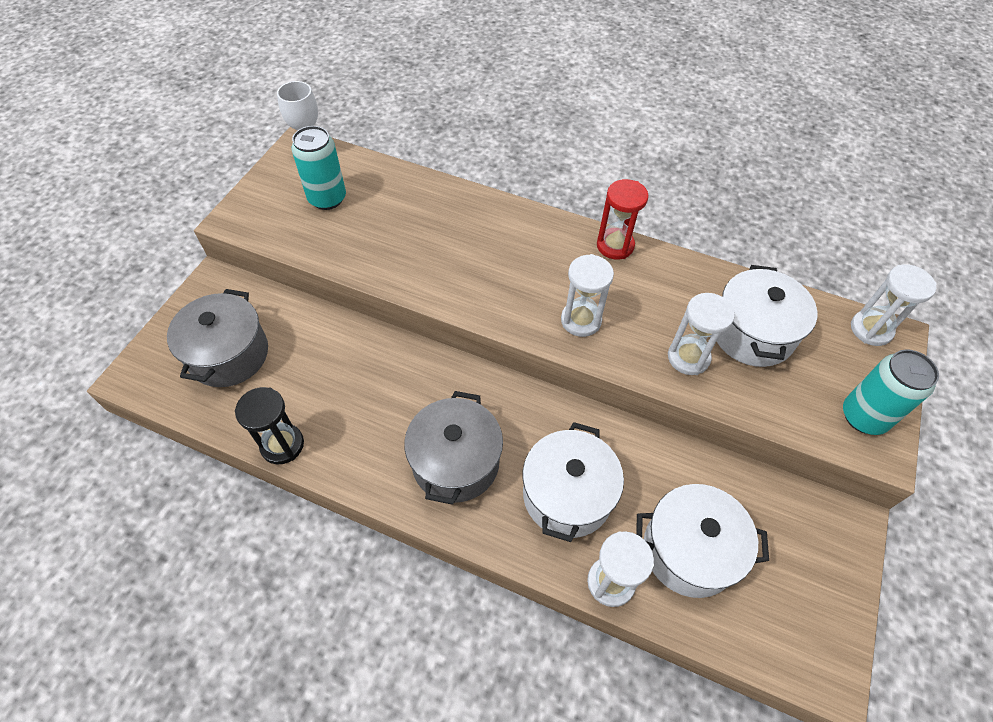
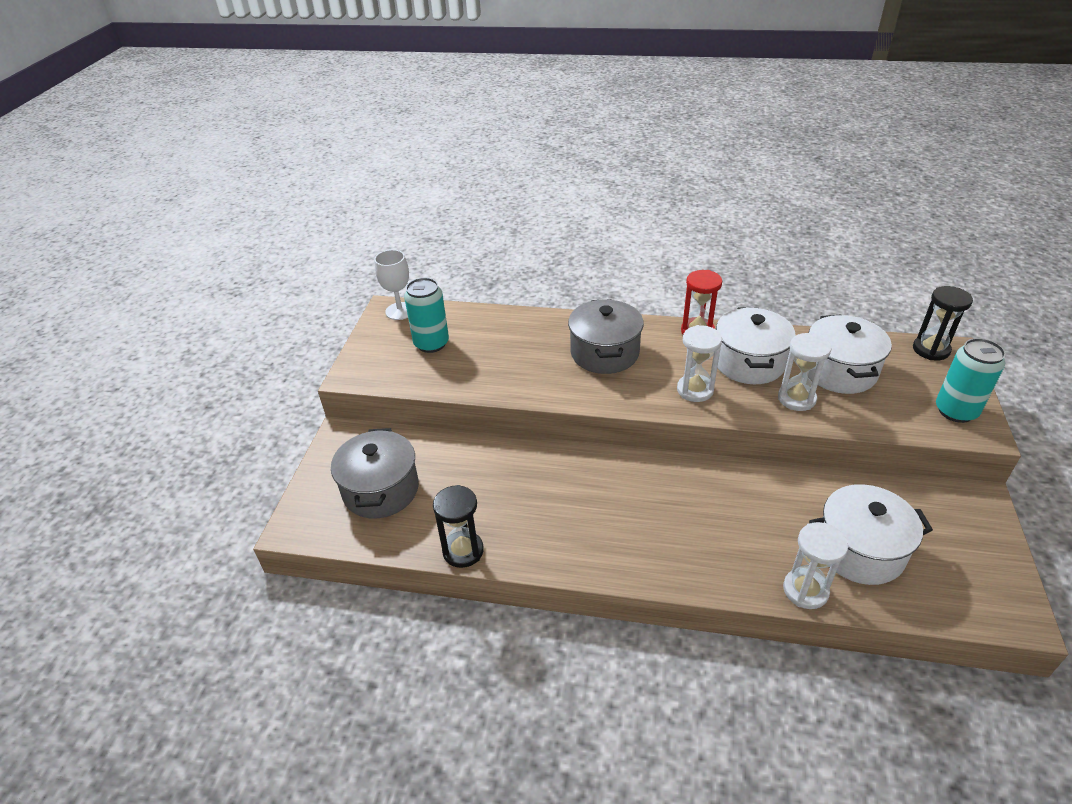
camera: 10 degrees left, 15 degrees down
grey pot [404,391,503,505] -> grey pot moved to [568,299,644,374]
white pot [523,422,624,542] -> white pot moved to [716,308,795,384]
white hourglass [851,264,937,346] -> black hourglass [913,286,973,360]

